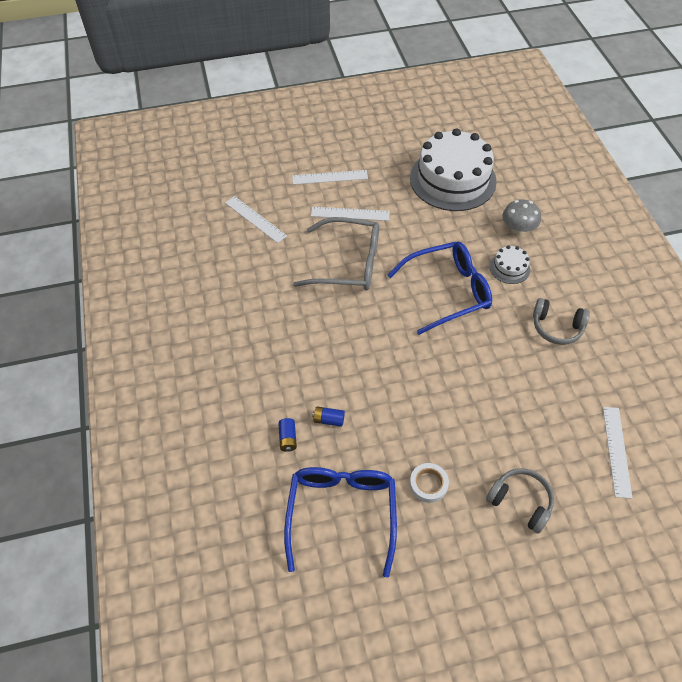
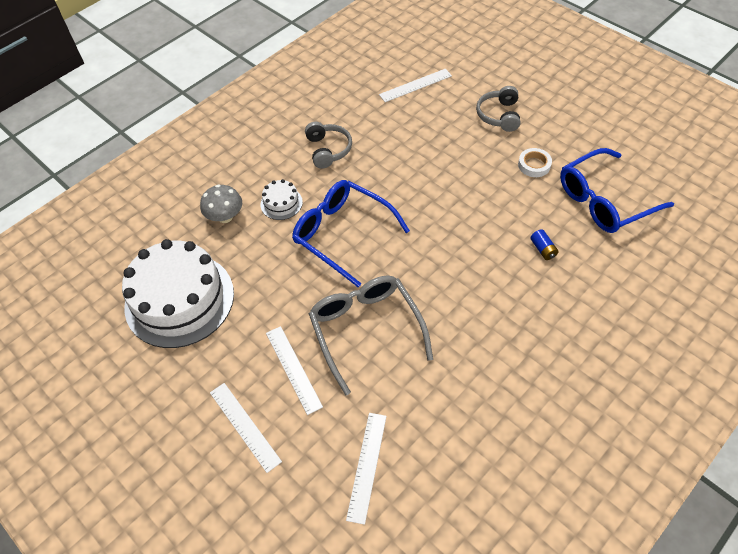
camera: 120 degrees left, 0 degrees up
blue battery [278,418,297,452] -> none

